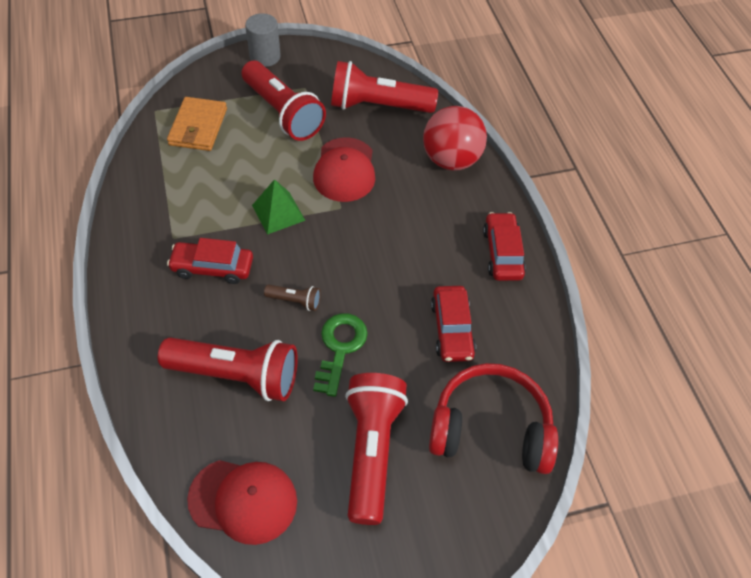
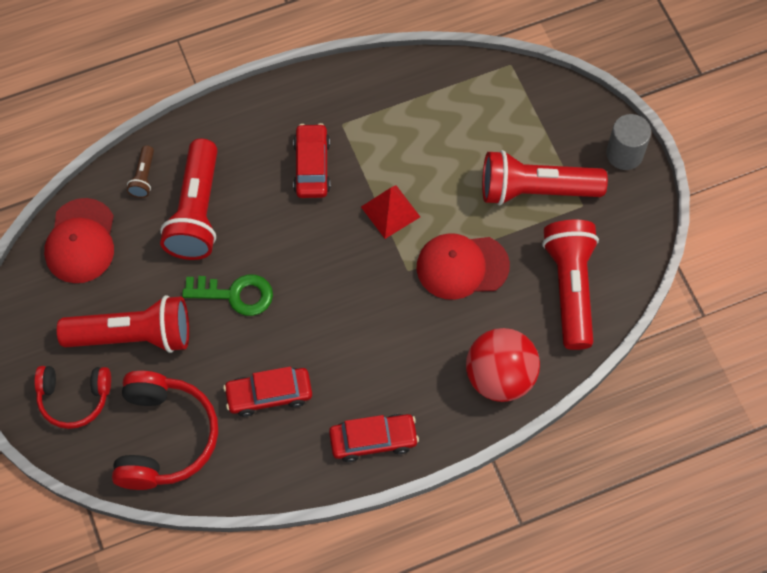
camera: 85 degrees right, 10 degrees up
orange wallet [167,97,227,151] -> none
red flashlight [242,61,326,141] -> red flashlight turned 45 degrees clockwise [482,150,608,206]
green pyramid [252,179,306,235] -> red pyramid [361,185,420,239]
brown flashlight [264,284,321,311] -> brown flashlight moved to [127,145,154,198]
none -> red headphones [34,366,111,429]

